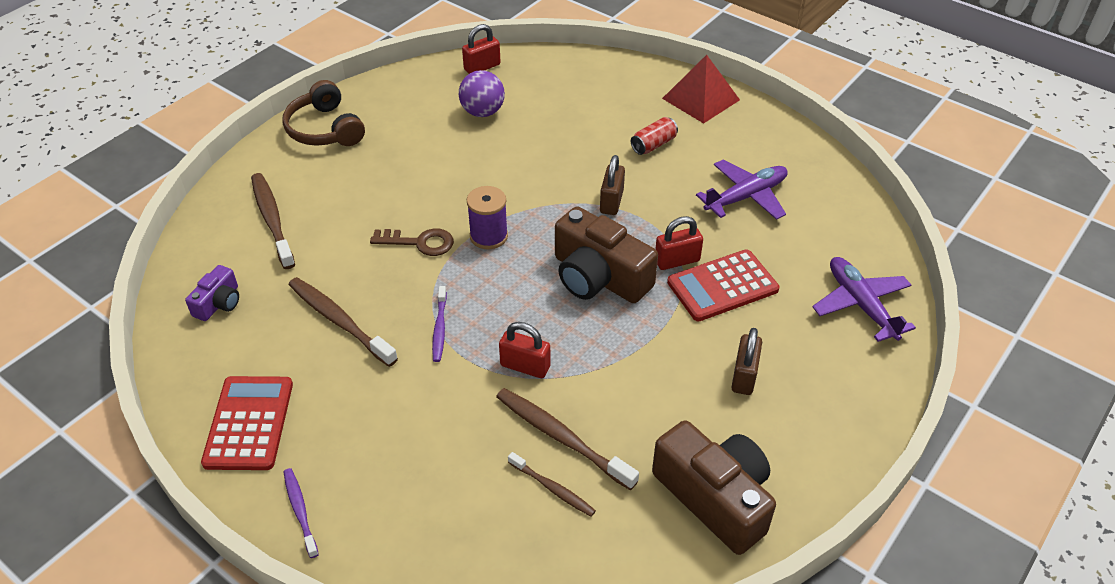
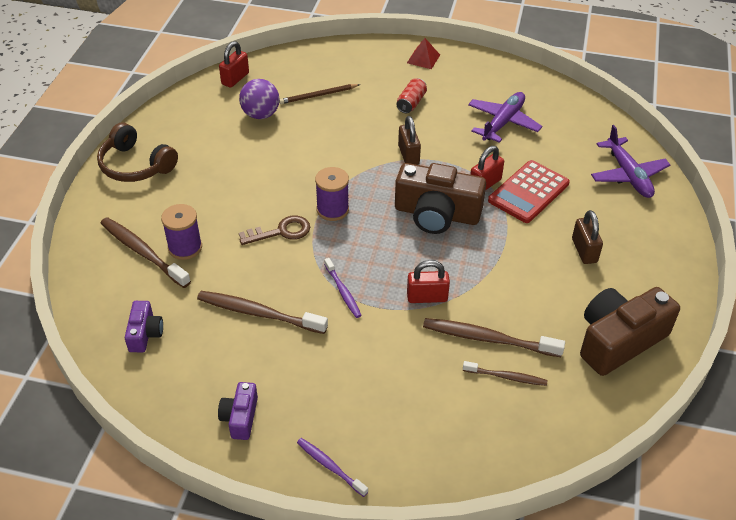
camera: 25 degrees left, 0 degrees up
red calculator [201,376,293,470] -> purple camera [218,382,258,440]
brown camera [652,420,776,555] -> brown camera turned 60 degrees counterclockwise [580,287,680,376]
red pyramid [662,55,740,124] -> red pyramid [407,38,440,69], size x0.58
purple plane [812,257,916,342] -> purple plane turned 150 degrees counterclockwise [591,125,670,198]
none -> purple spool [161,204,202,260]
none -> brown pencil [279,84,360,104]

